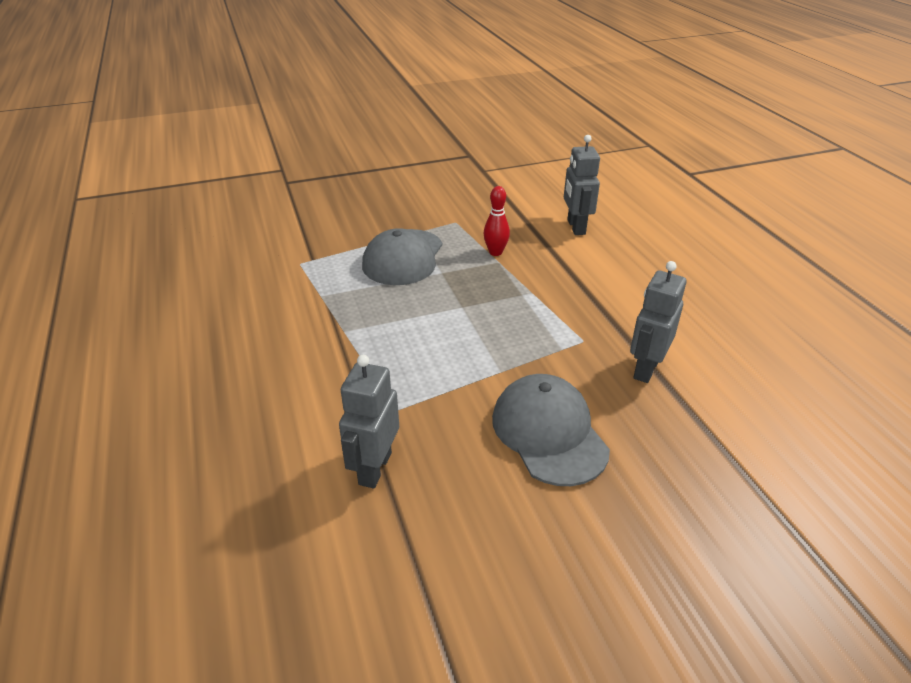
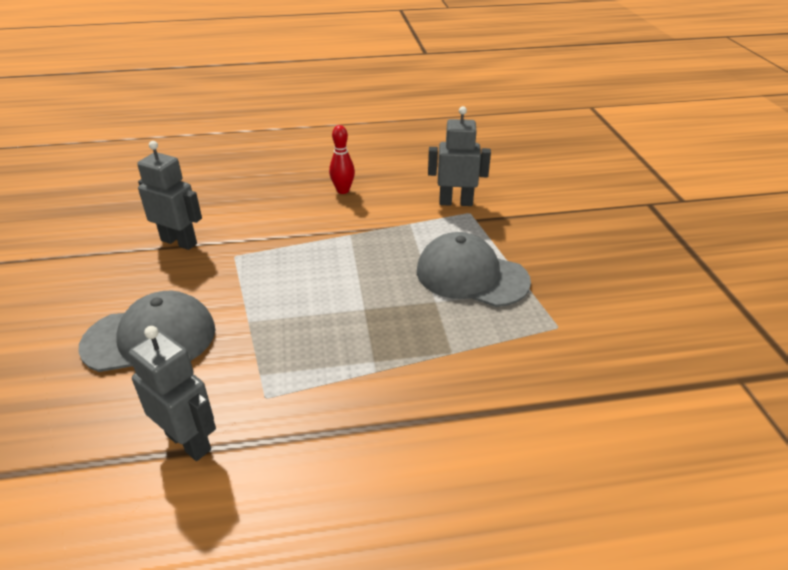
camera: 100 degrees right, 0 degrees up
red bowling pin [483,186,510,256] -> red bowling pin moved to [329,125,355,194]
grey robot [564,135,600,235] -> grey robot moved to [428,106,491,206]

